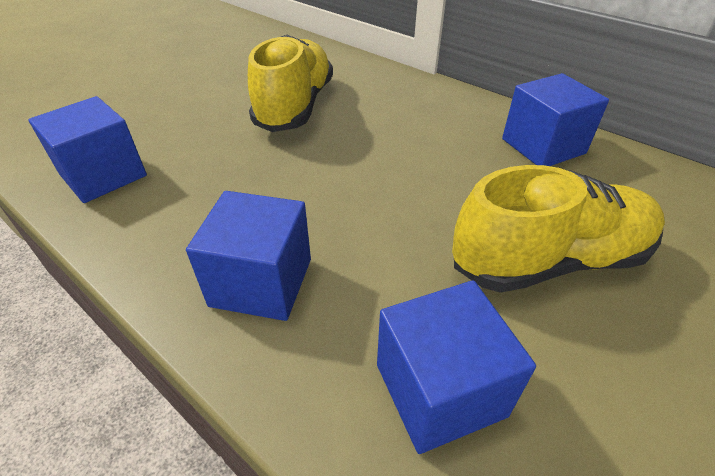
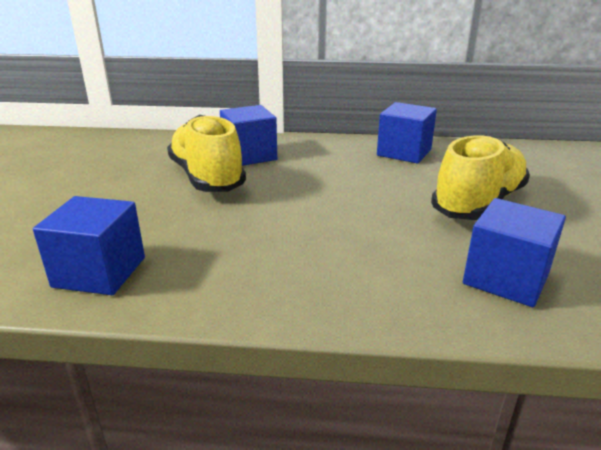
camera: 35 degrees left, 15 degrees down
blue cube [186,191,311,321] -> blue cube moved to [220,105,277,166]

